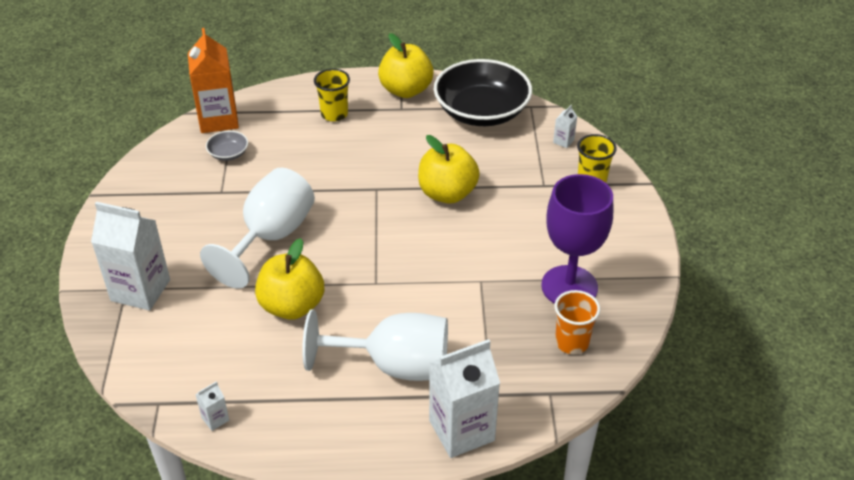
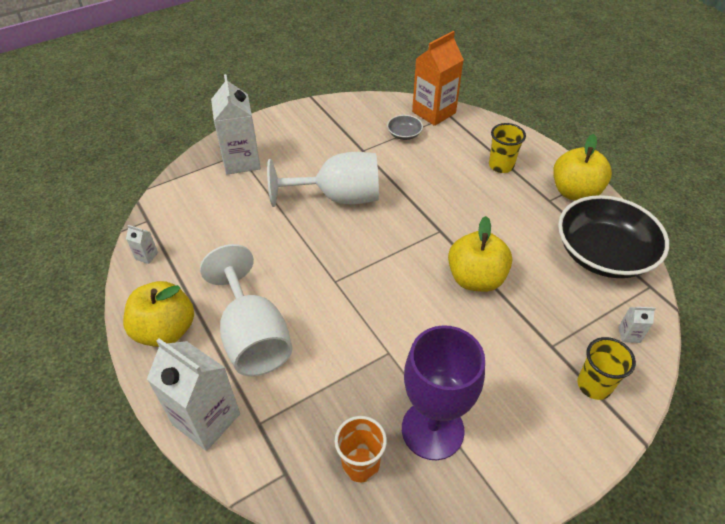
camera: 60 degrees right, 5 degrees up
yellow apple [255,238,324,320] -> yellow apple moved to [123,281,194,347]

